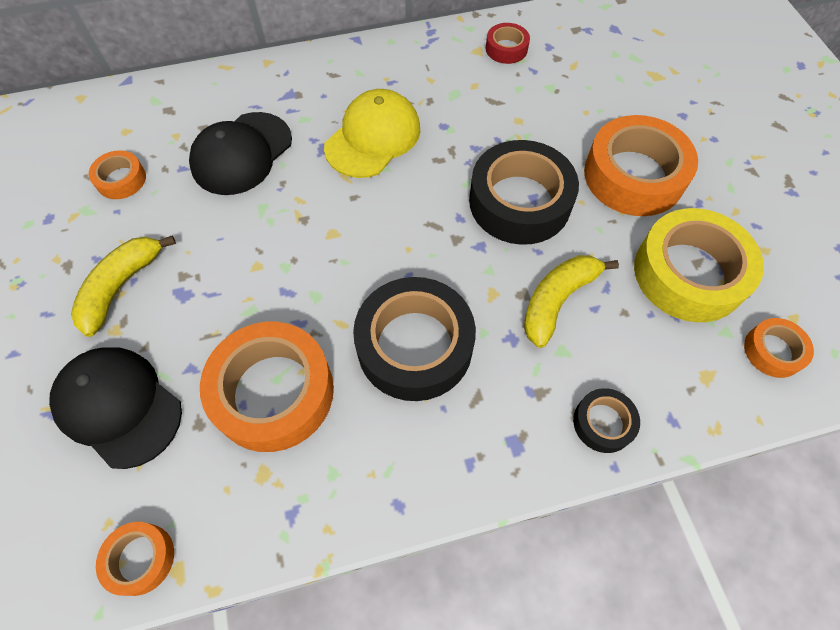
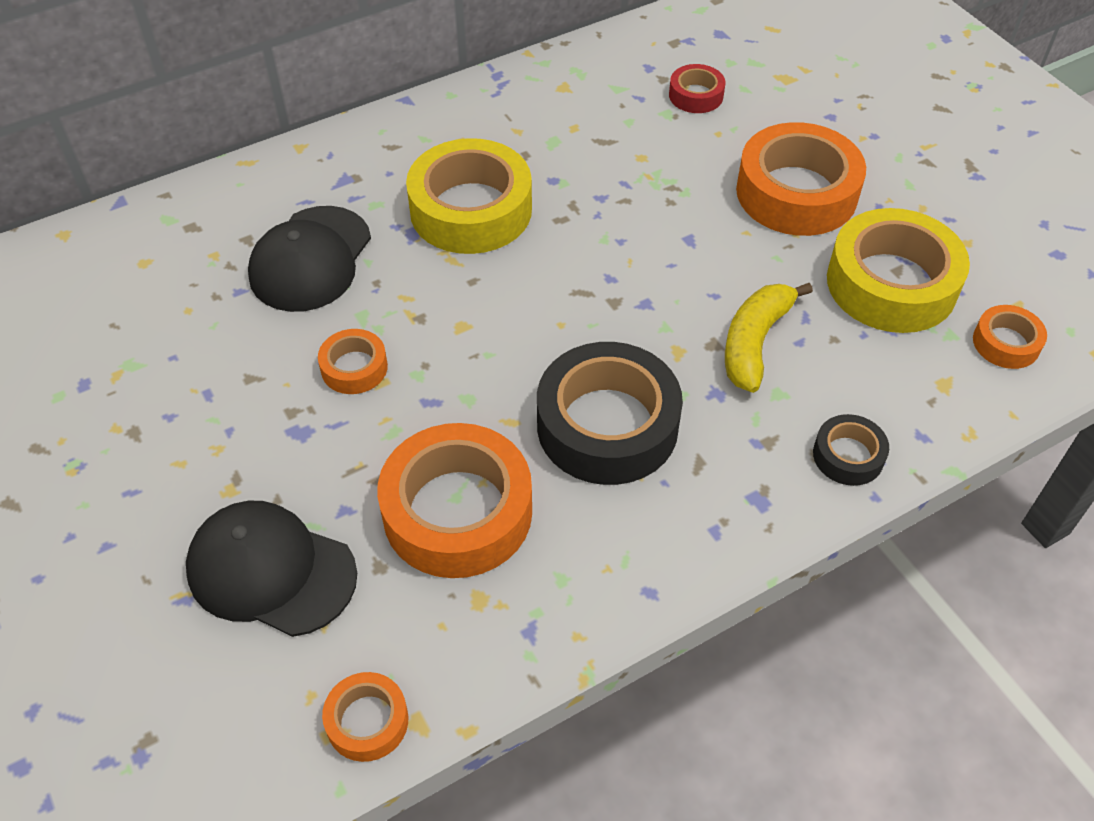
camera: 15 degrees left, 10 degrees down
yellow banana [71,236,176,337] -> none
orange tape [88,150,146,199] -> orange tape moved to [318,329,388,394]
yellow cap [324,89,420,178] -> yellow tape [406,138,532,254]
black tape [469,140,579,245] -> none
red tape [486,23,530,64] -> red tape moved to [669,64,726,113]

